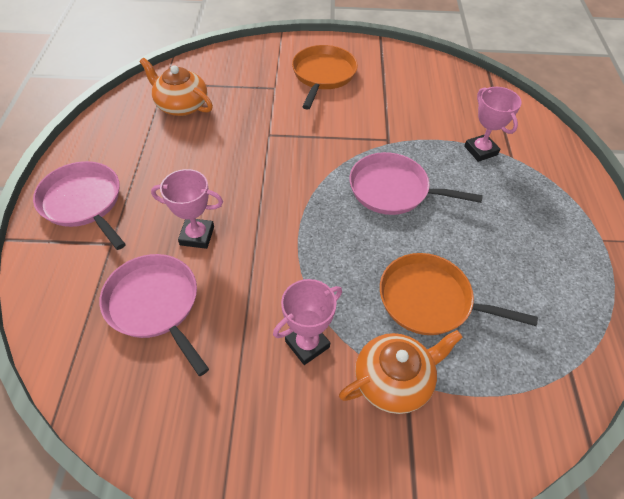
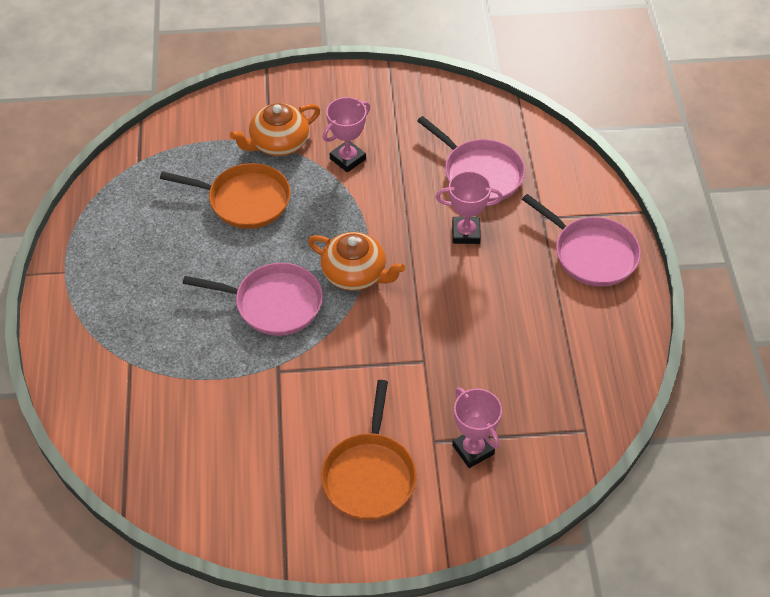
camera: 175 degrees right, 0 degrees up
orange teapot [140,58,213,116] -> orange teapot moved to [308,232,405,291]
pink trophy [464,87,522,162] -> pink trophy moved to [452,388,502,468]

